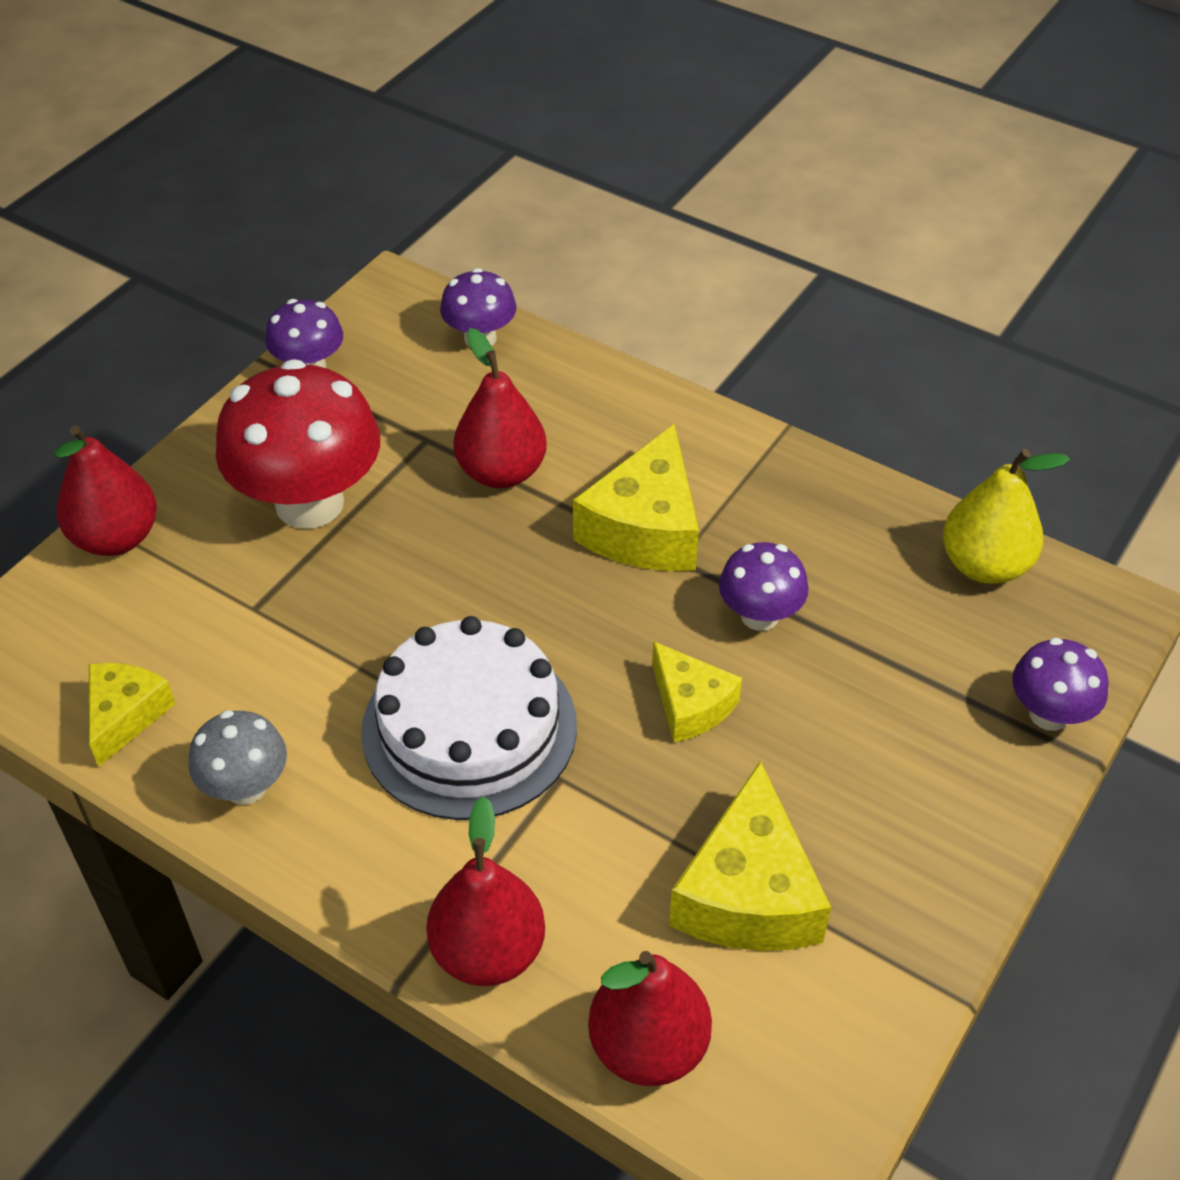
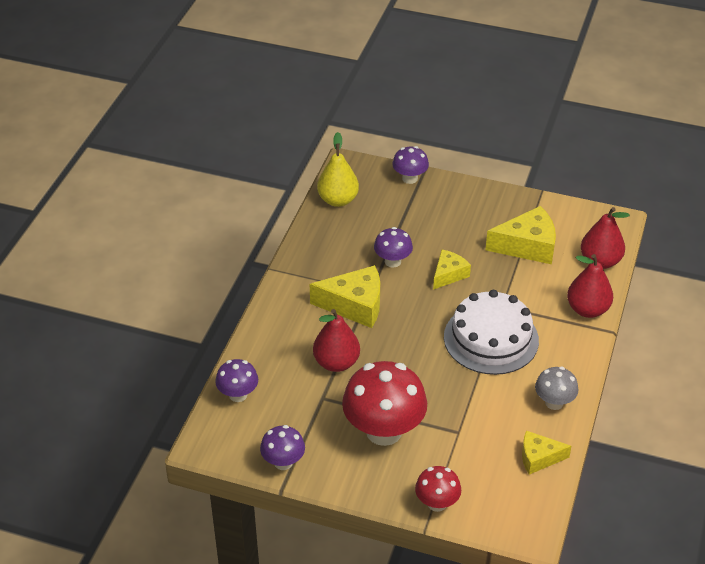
camera: 105 degrees left, 5 degrees down
red pear [54,425,157,556] -> red mushroom [415,466,461,512]

